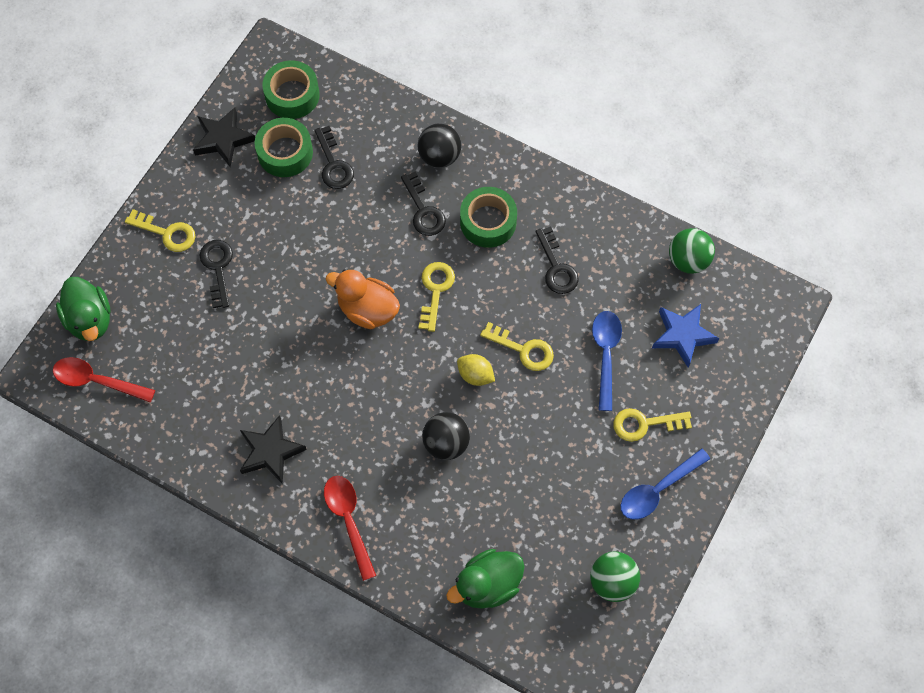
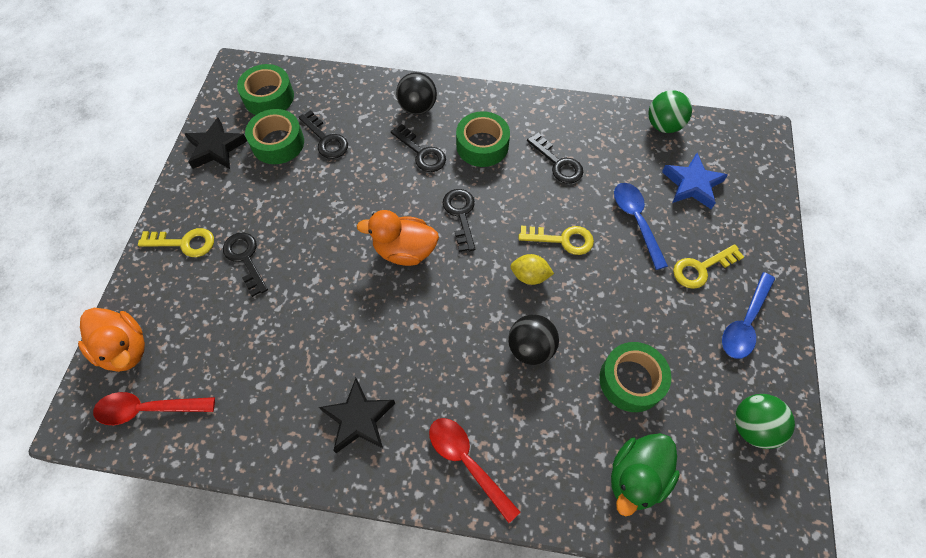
camera: 20 degrees left, 5 degrees down
green duck [56,277,111,341] -> orange duck [78,308,145,372]
yellow key [418,262,455,332] -> black key [443,189,475,252]
none -> green tape [599,342,671,412]

